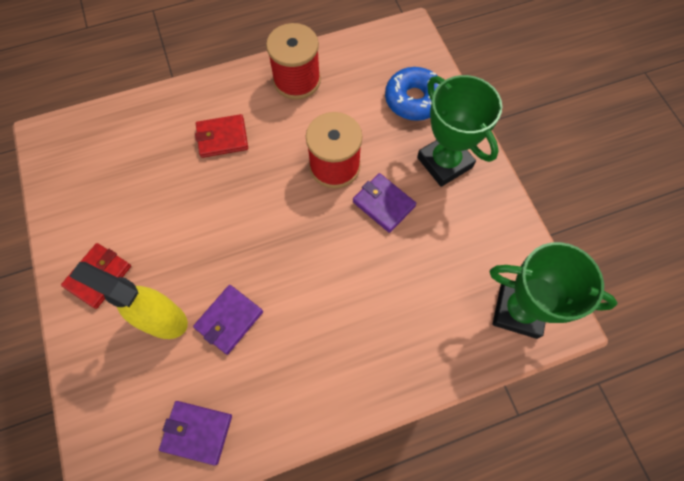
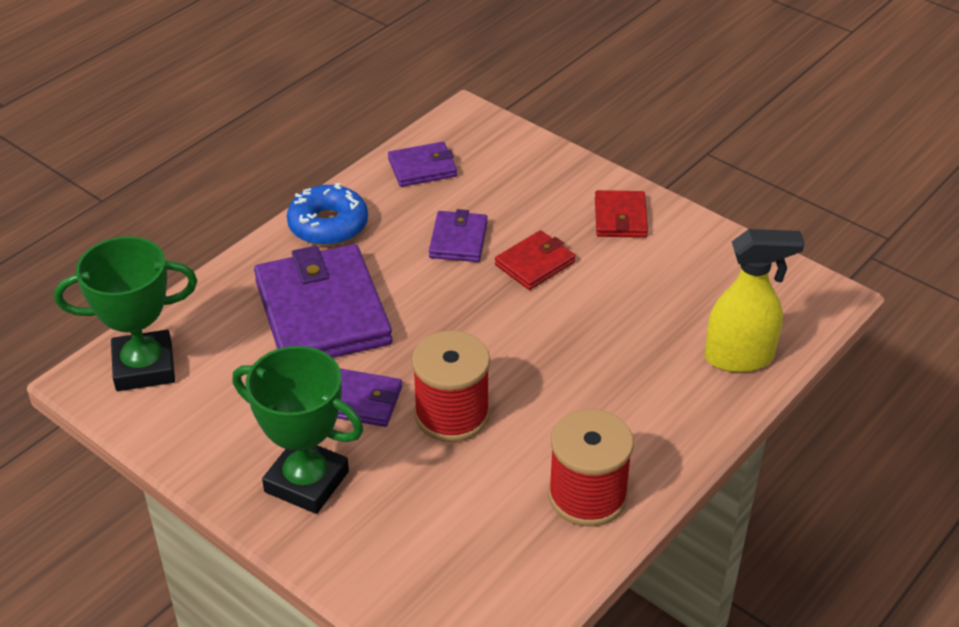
camera: 150 degrees right, 25 degrees down
yellow spray bottle [69,262,188,339] -> yellow spray bottle moved to [705,229,804,372]
red wallet [195,114,248,158] -> red wallet moved to [495,230,576,290]
blue donut [385,67,439,121] -> blue donut moved to [287,183,368,246]
none -> purple wallet [254,244,392,358]

